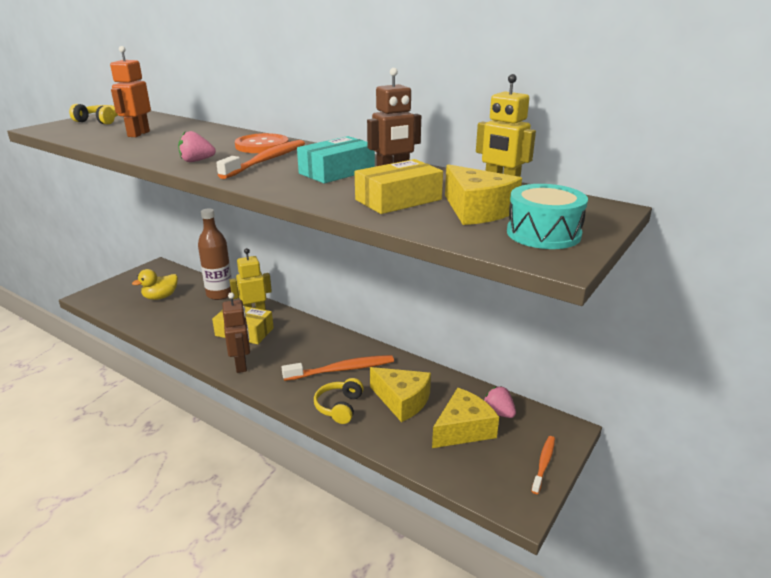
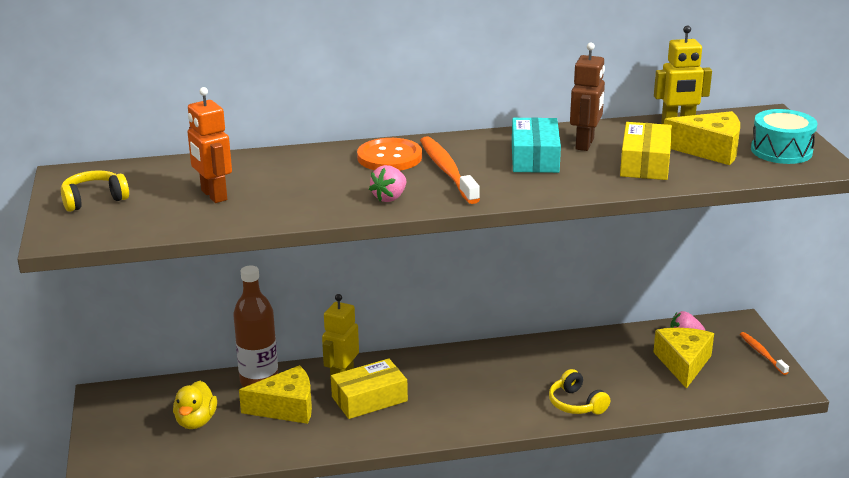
camera: 45 degrees left, 0 degrees up
brown robot [222,292,250,373] -> none
orange toothbrush [282,355,394,381] -> none
yellow cheese [370,367,431,422] -> yellow cheese moved to [239,365,312,424]

